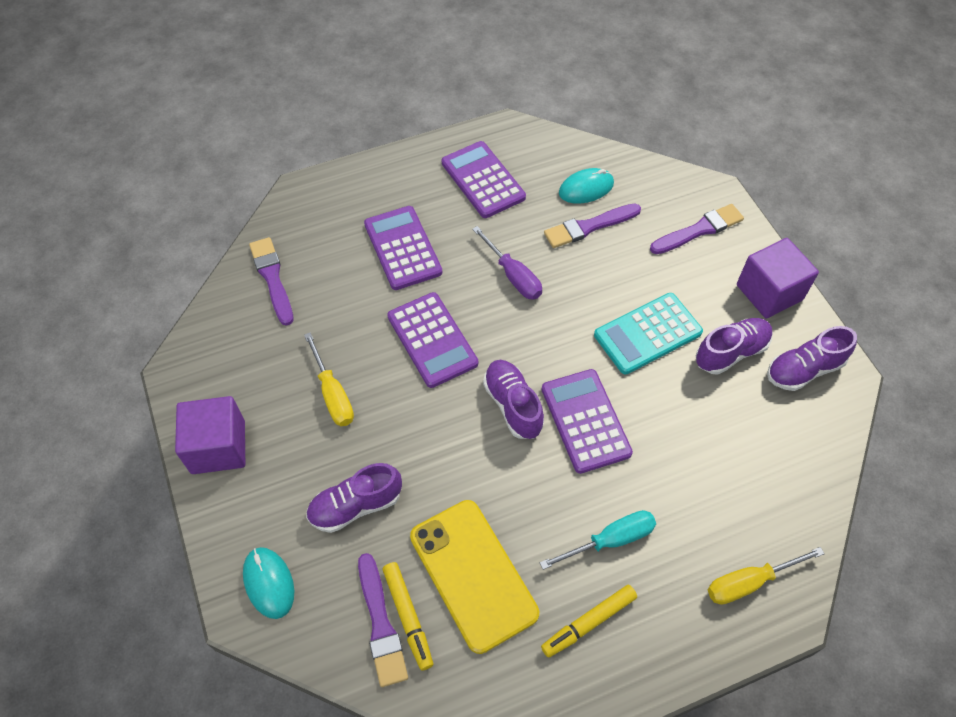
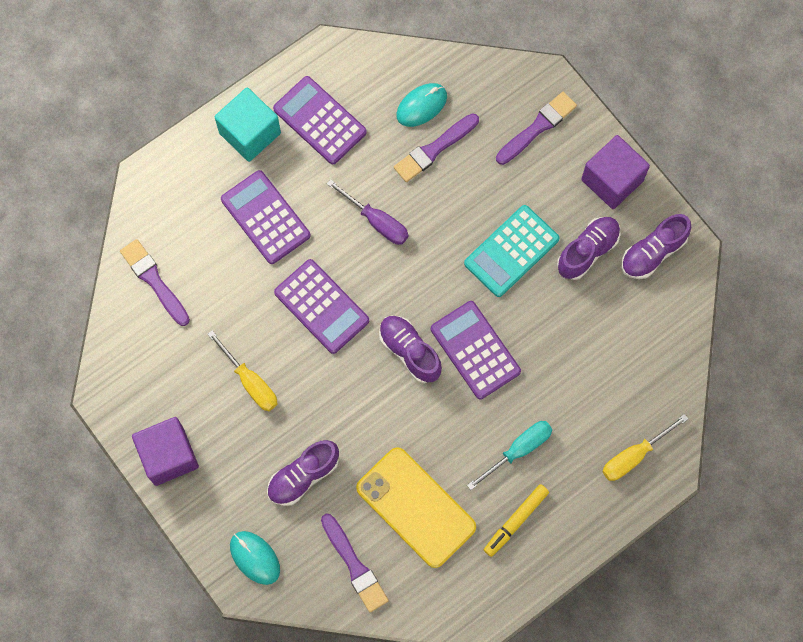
camera: 15 degrees left, 15 degrees up
yellow marker [383,562,433,670] -> none
none -> turquoise cube [215,88,281,162]

